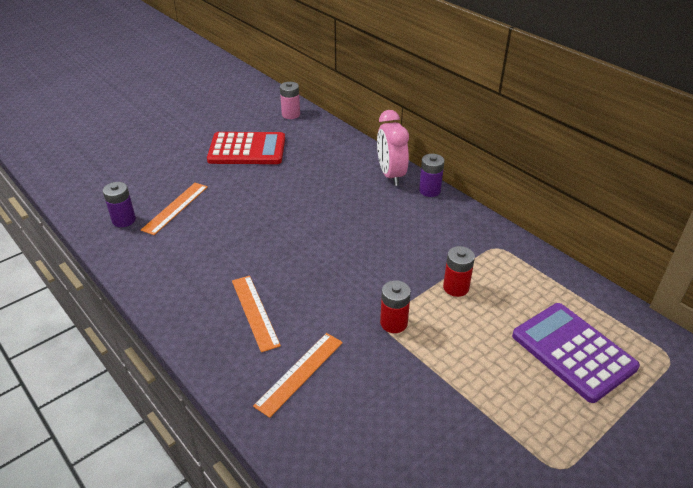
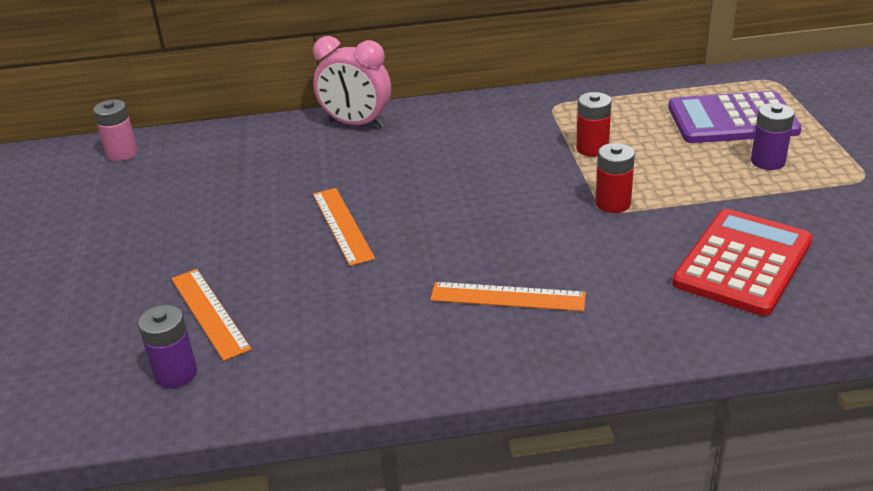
camera: 55 degrees left, 5 degrees down
red calculator [207,132,285,164] -> red calculator moved to [672,209,813,316]
orange ruler [253,333,343,418] -> orange ruler moved to [313,188,375,266]
purple battery [419,154,444,197] -> purple battery moved to [751,103,795,170]

